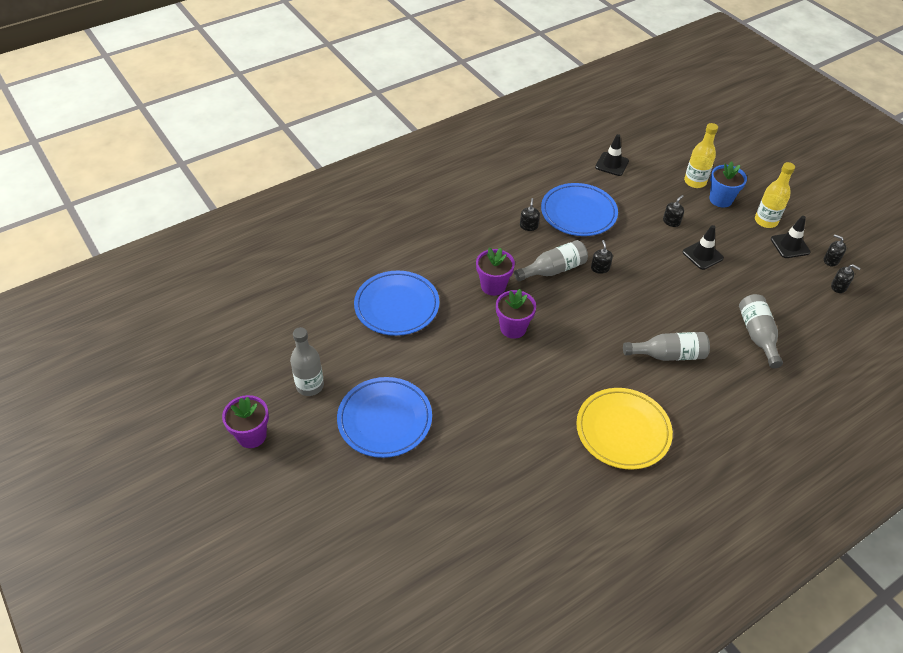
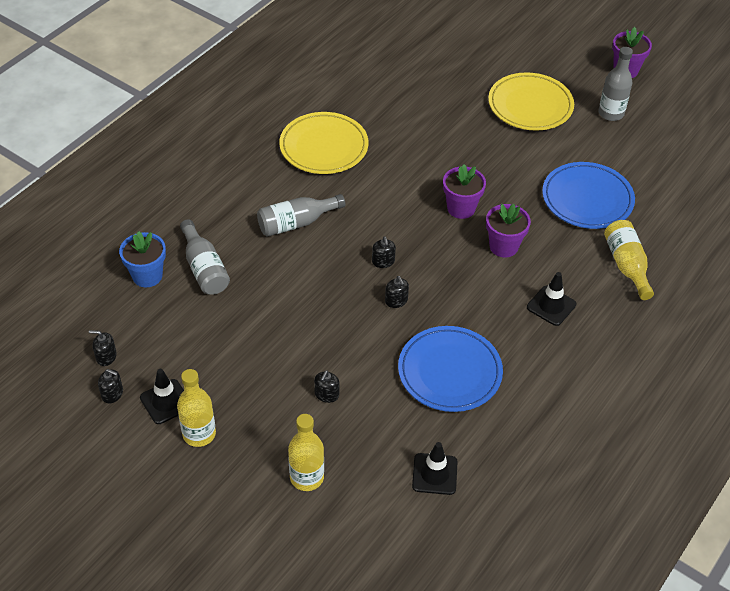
camera: 160 degrees right, 0 degrees up
blue plate [337,377,432,458] -> yellow plate [488,72,574,130]
grey bottle [514,240,588,281] -> none
black soap dispenser [520,198,540,231] -> black soap dispenser moved to [372,237,396,268]
black traffic cone [683,225,724,270] -> black traffic cone moved to [527,272,576,326]
blue flower pot [710,161,747,208] -> blue flower pot moved to [119,231,166,287]
none -> yellow bottle [604,220,654,300]

